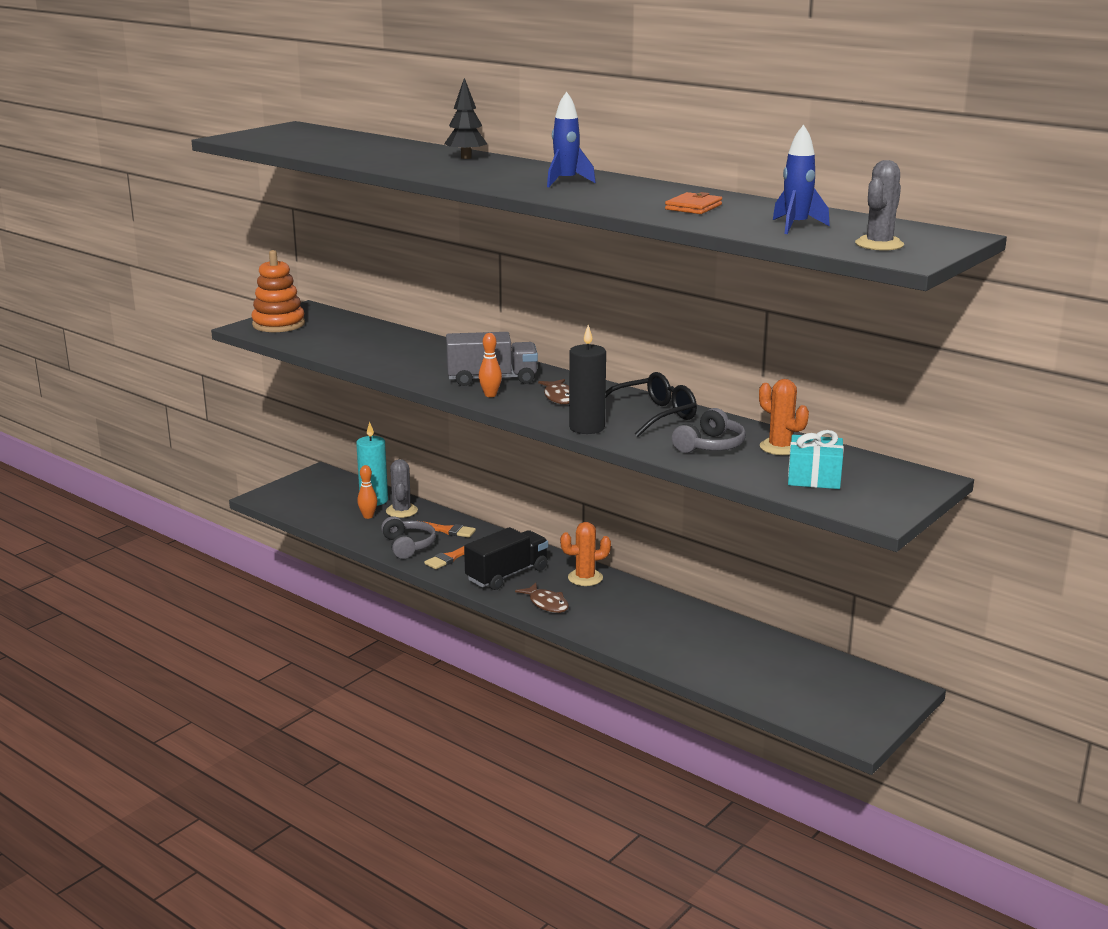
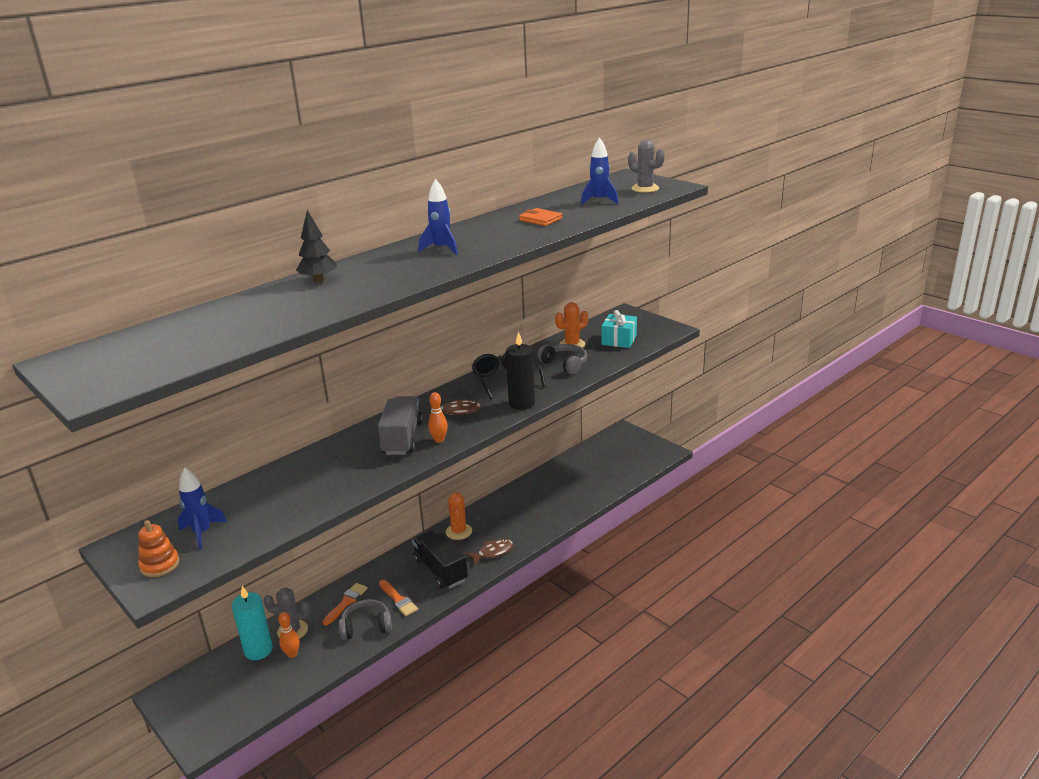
camera: 80 degrees left, 5 degrees up
orange stacking toy [251,250,305,332] -> orange stacking toy [138,520,179,577], size x0.63
none -> blue rocket [178,467,227,550]

